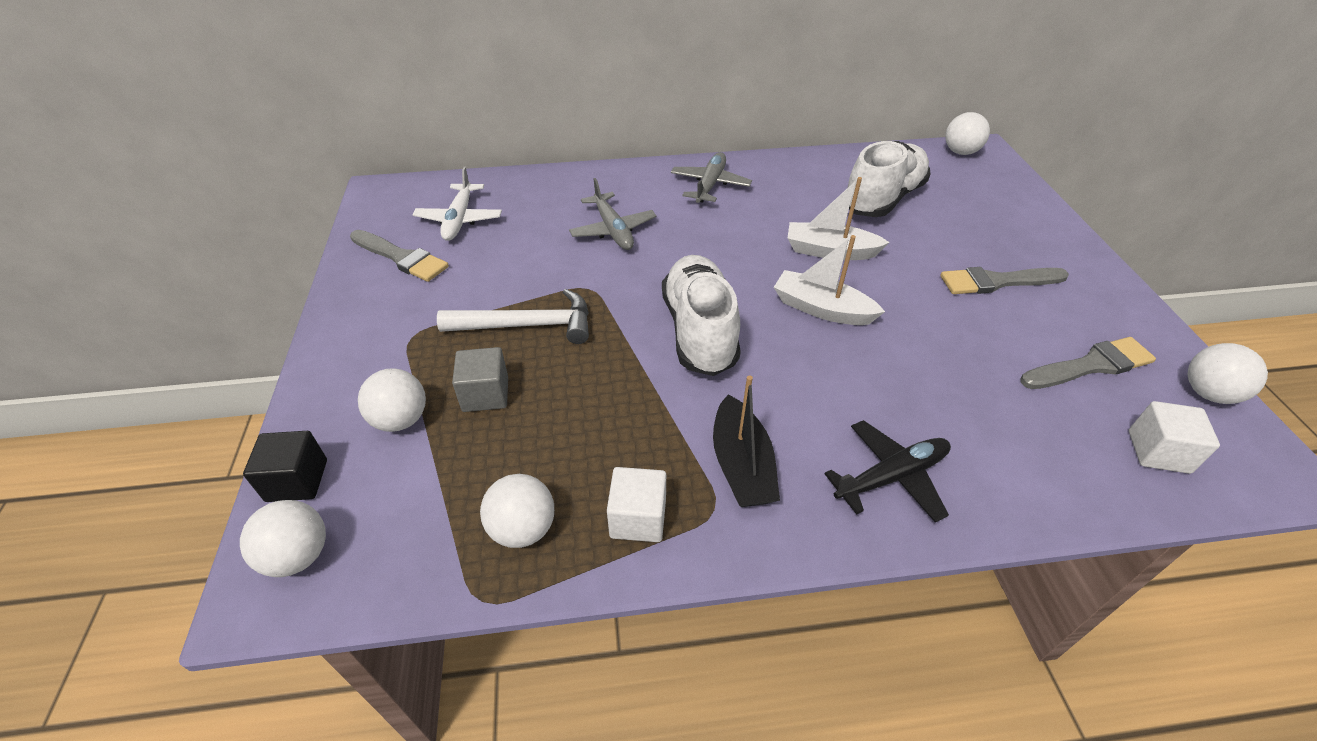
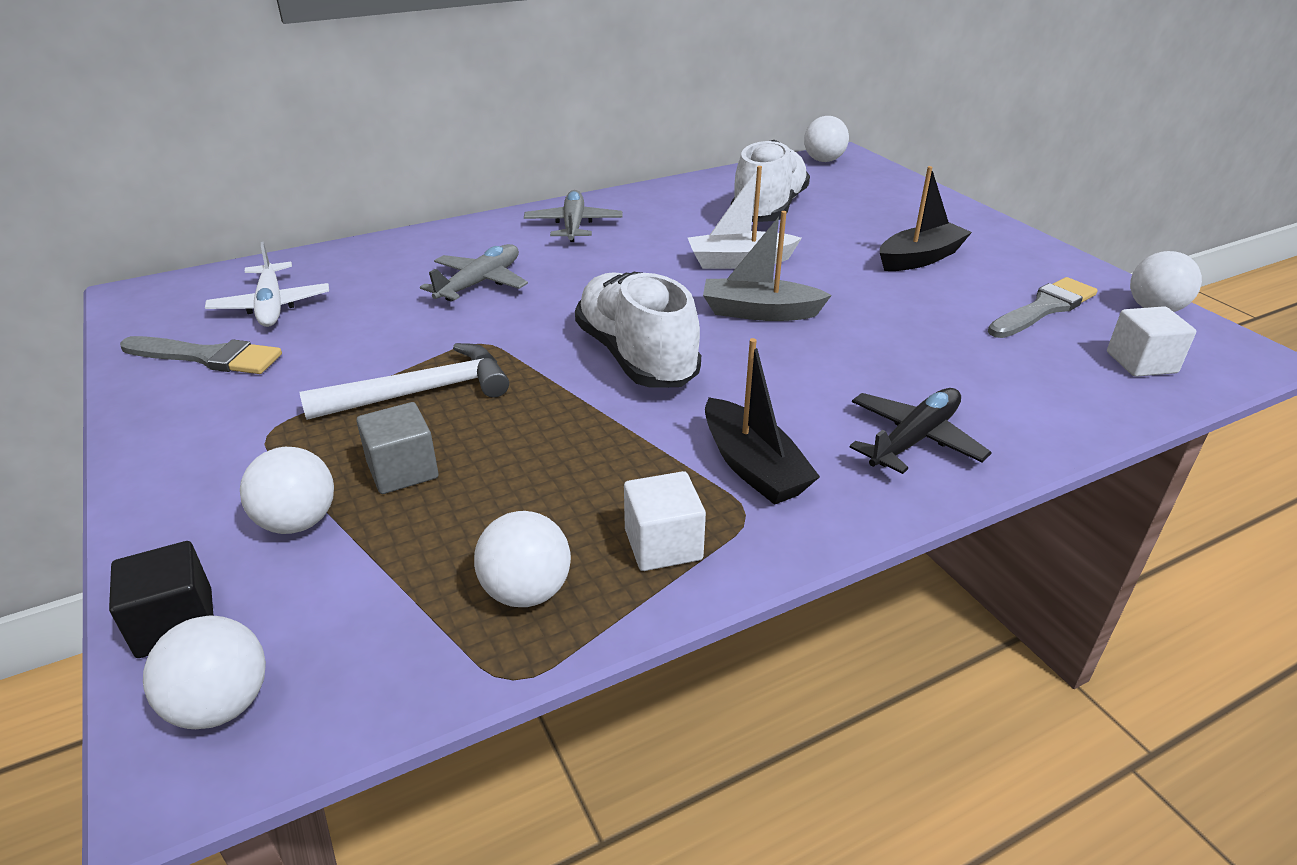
camera: 20 degrees left, 10 degrees down
grey plane [569,178,656,250] -> grey plane turned 105 degrees counterclockwise [420,244,528,302]
white boat [774,235,885,325] -> grey boat [703,211,832,321]
grey brush [940,267,1069,294] -> black boat [880,166,972,271]

